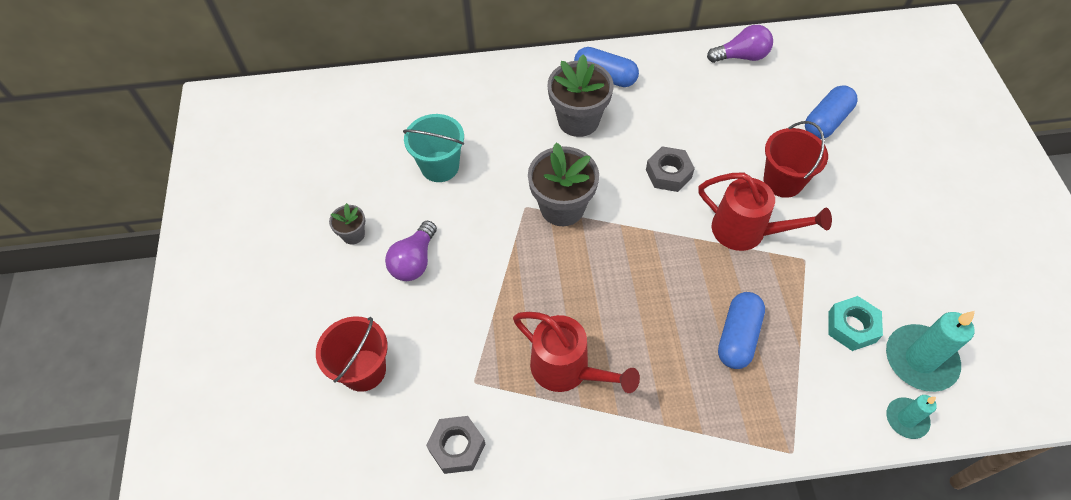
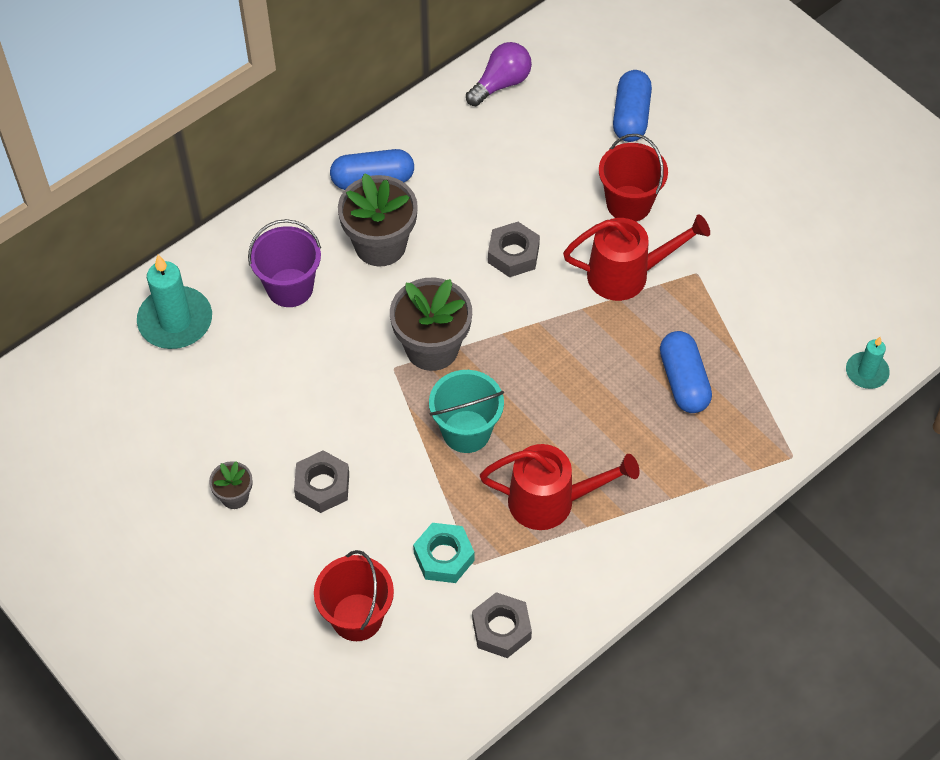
camera: 35 degrees left, 0 degrees up
purple light bulb [385,221,437,281] -> grey nut [294,450,349,513]
turquoise bucket [403,114,464,182] -> turquoise bucket moved to [429,370,504,453]
turquoise nut [829,296,883,351] -> turquoise nut moved to [413,523,474,583]
turquoise candle [886,311,975,392] -> turquoise candle moved to [137,255,212,349]
none -> purple bucket [248,219,321,307]

